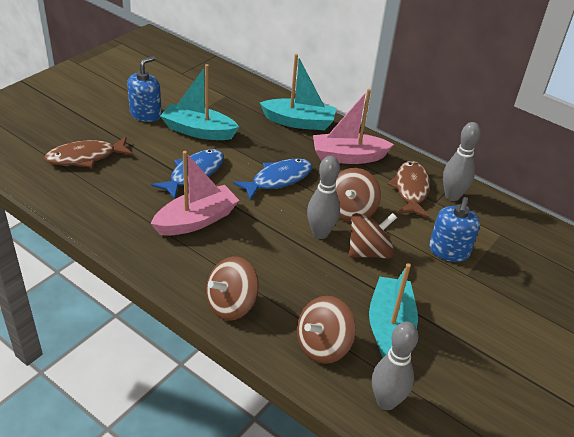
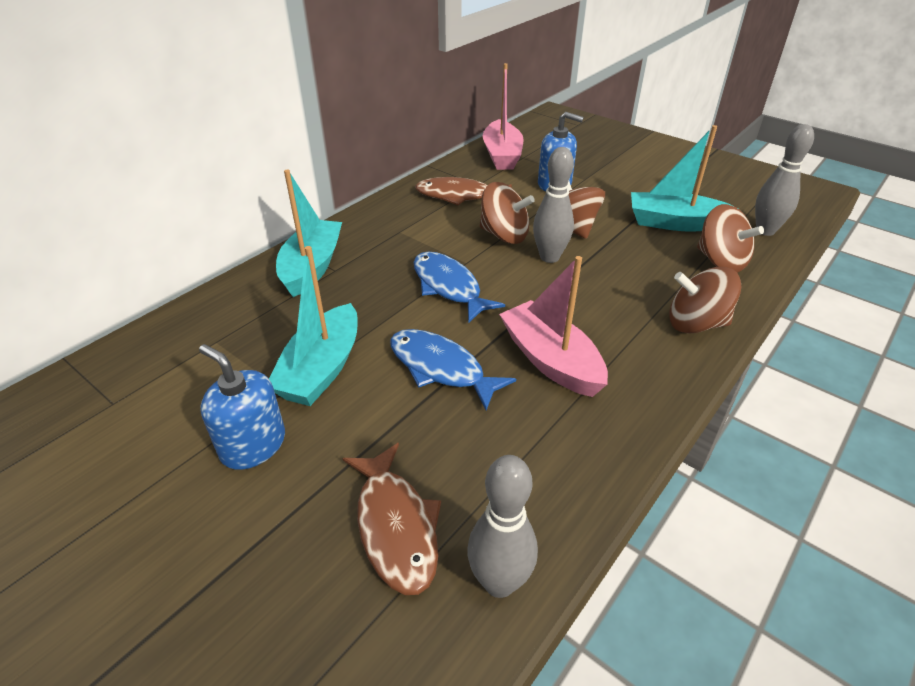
camera: 85 degrees left, 0 degrees up
brown spinning top [206,256,259,321] -> brown spinning top turned 135 degrees clockwise [669,267,742,334]
pink boat [313,89,394,164] -> pink boat moved to [482,63,524,170]
grey bowling pin [443,122,481,201] -> grey bowling pin moved to [467,455,538,598]

